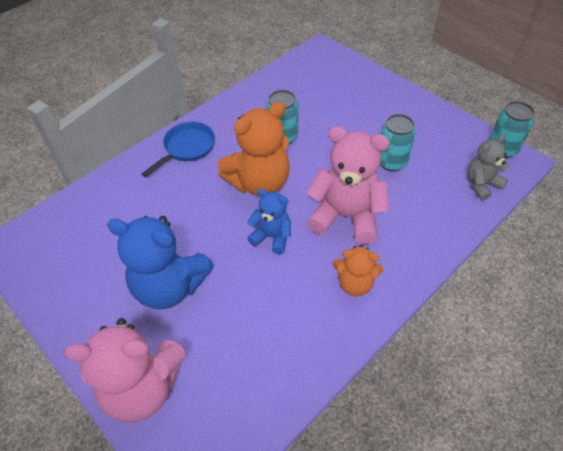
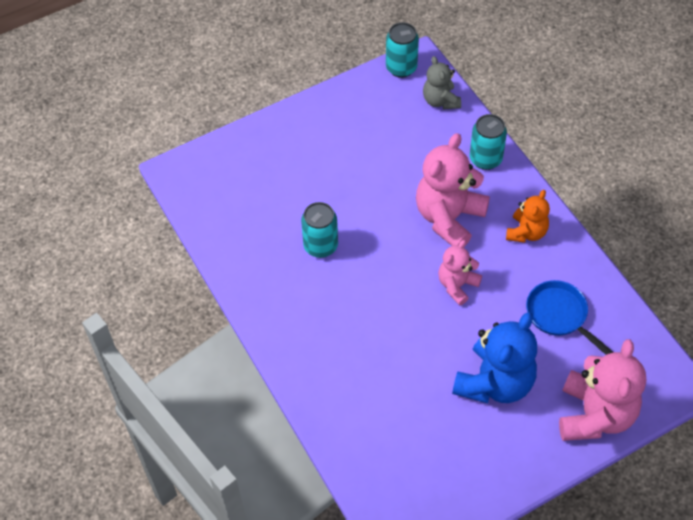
camera: 75 degrees left, 5 degrees up
blue pan [141,122,215,178] -> blue pan moved to [526,280,613,355]
orange teddy bear [218,101,290,196] -> none
blue teddy bear [247,189,291,254] -> pink teddy bear [438,240,482,306]
turquoise can [380,114,416,171] -> turquoise can moved to [470,114,507,170]

